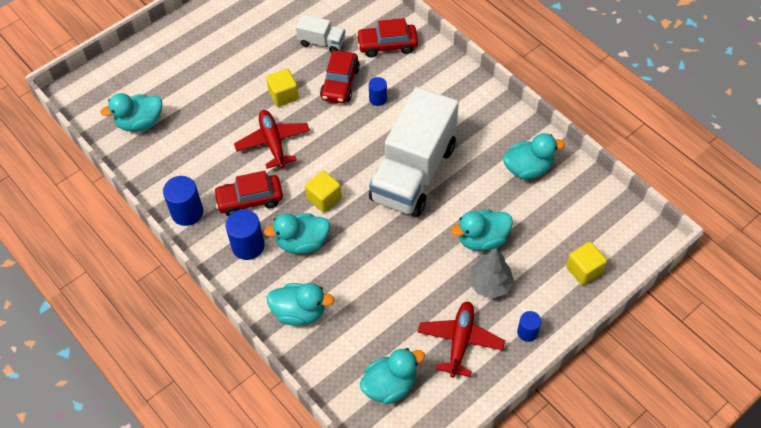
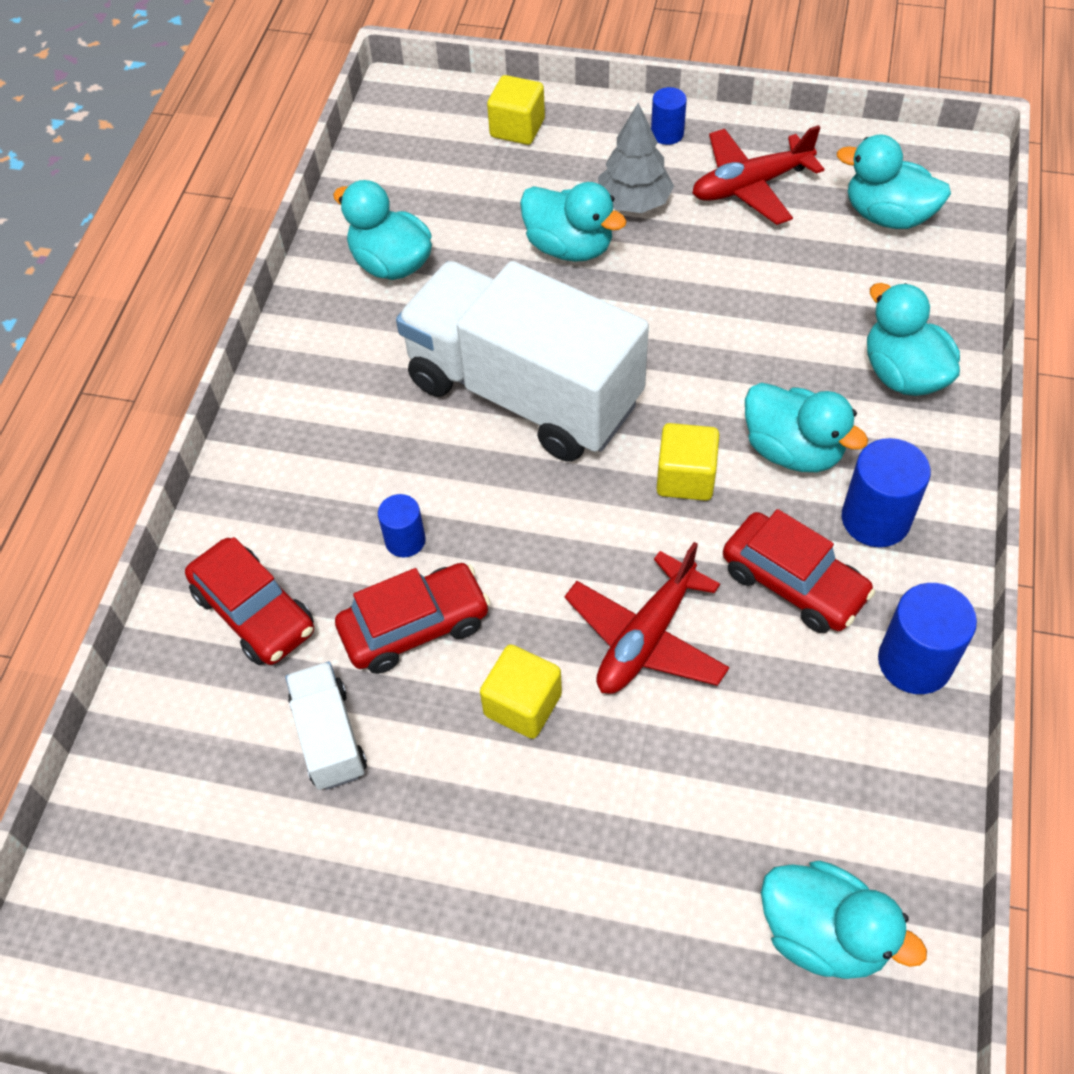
camera: 125 degrees left, 0 degrees up
white truck [369,87,459,217] -> white truck turned 135 degrees counterclockwise [396,261,649,462]

